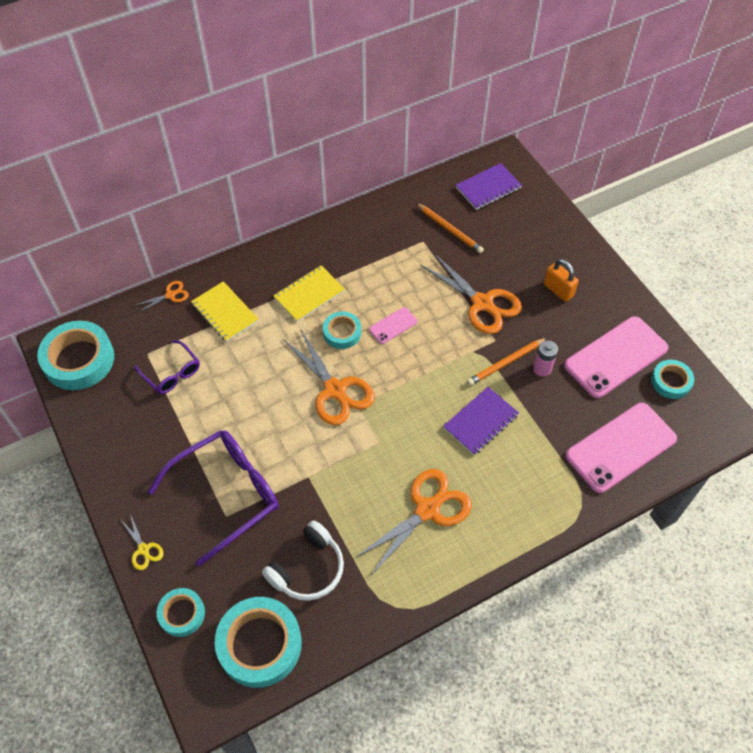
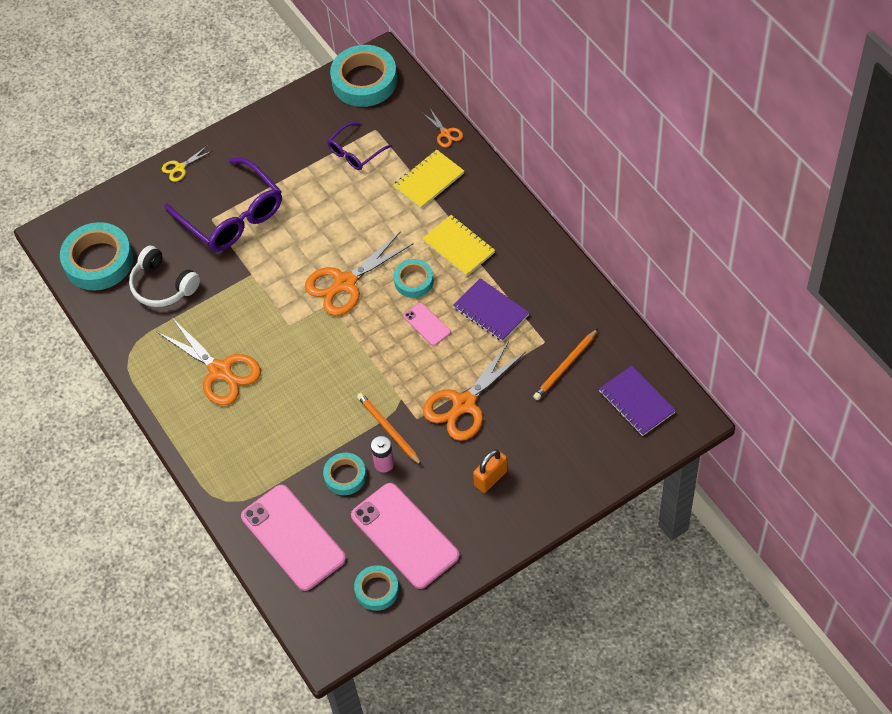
camera: 90 degrees right, 0 degrees up
turquoise tape [156,588,205,637] -> turquoise tape moved to [323,453,366,495]
purple notebook [443,387,519,455] -> purple notebook moved to [453,278,530,342]

